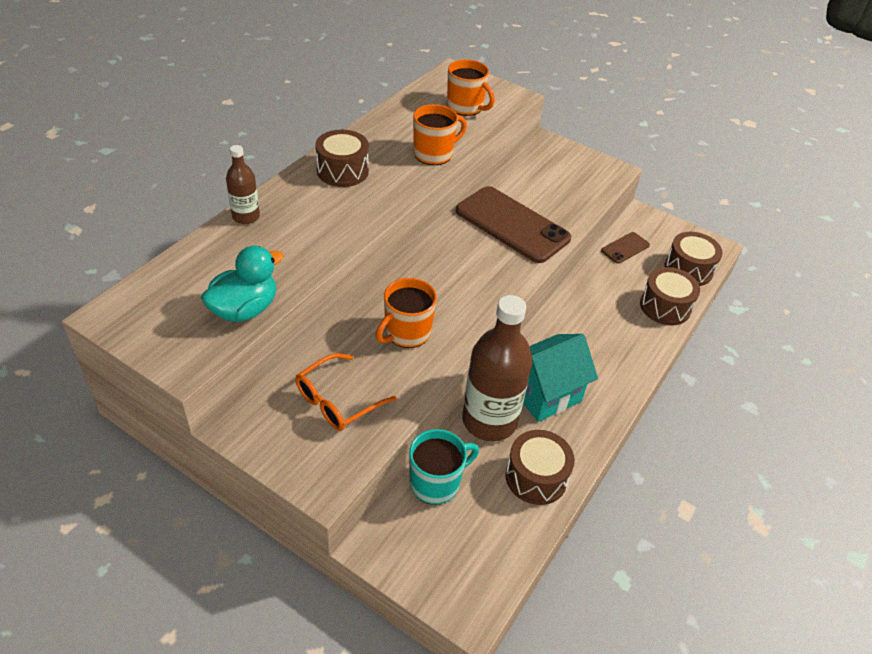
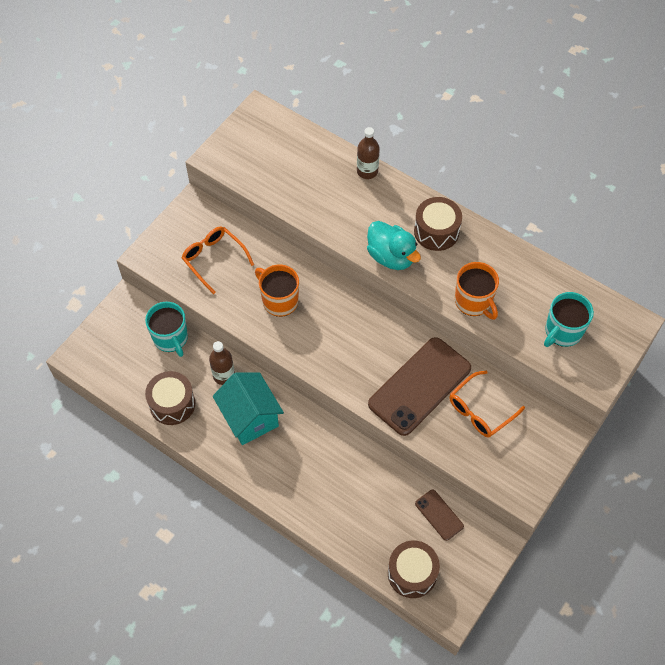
camera: 95 degrees right, 15 degrees up
turquoise duck [201,246,284,322] -> turquoise duck moved to [367,221,421,270]
orange mug [447,59,495,116] -> turquoise mug [544,292,594,347]
brown bottle [462,295,532,442] -> brown bottle [209,341,235,385], size x0.52
brown drum [640,267,700,325] -> none
none -> orange glasses [449,370,525,438]

